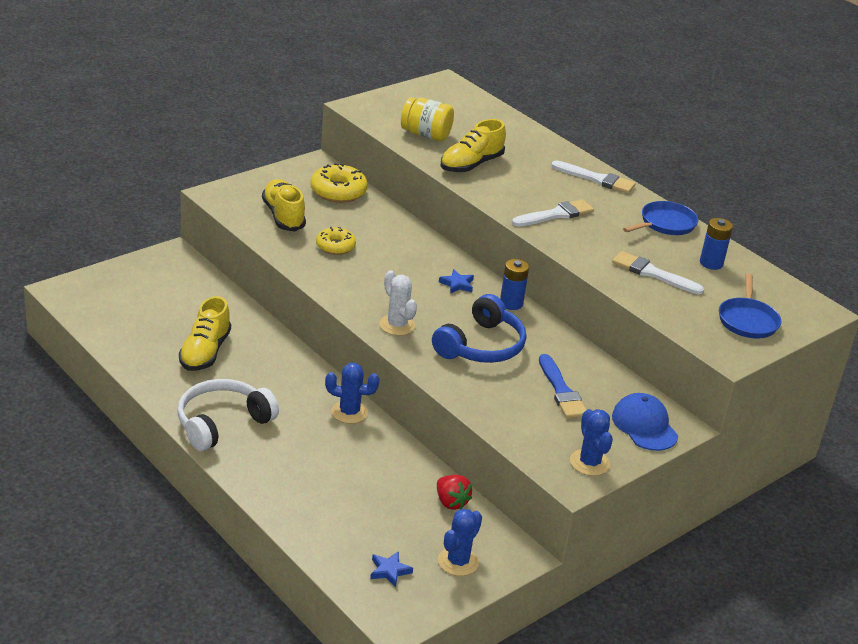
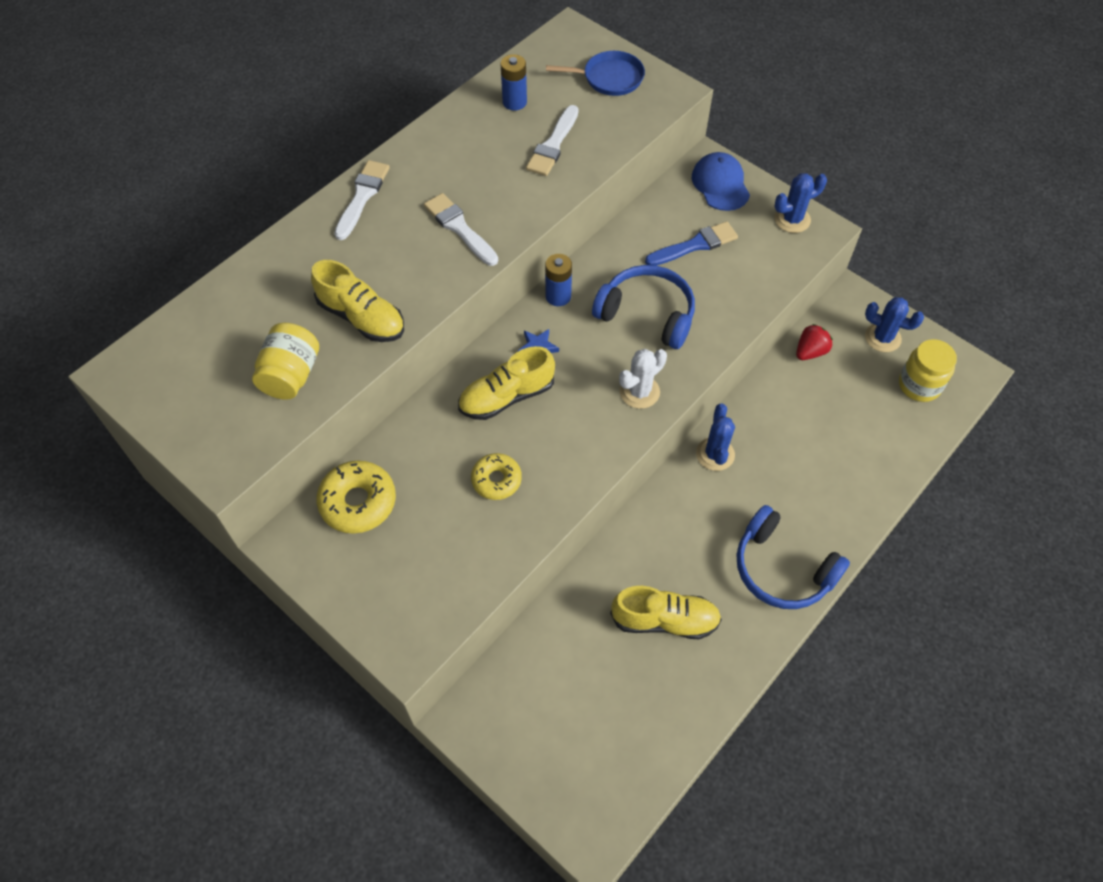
camera: 95 degrees left, 25 degrees up
white headphones [177,379,279,451] -> blue headphones [737,505,850,609]
yellow shoe [262,179,306,231] -> yellow shoe moved to [458,346,555,420]
blue star [370,551,413,588] -> yellow jar [899,339,957,402]
blue cap [612,393,678,451] -> blue cap turned 105 degrees clockwise [692,152,750,211]
blue pan [623,201,698,235] -> none

